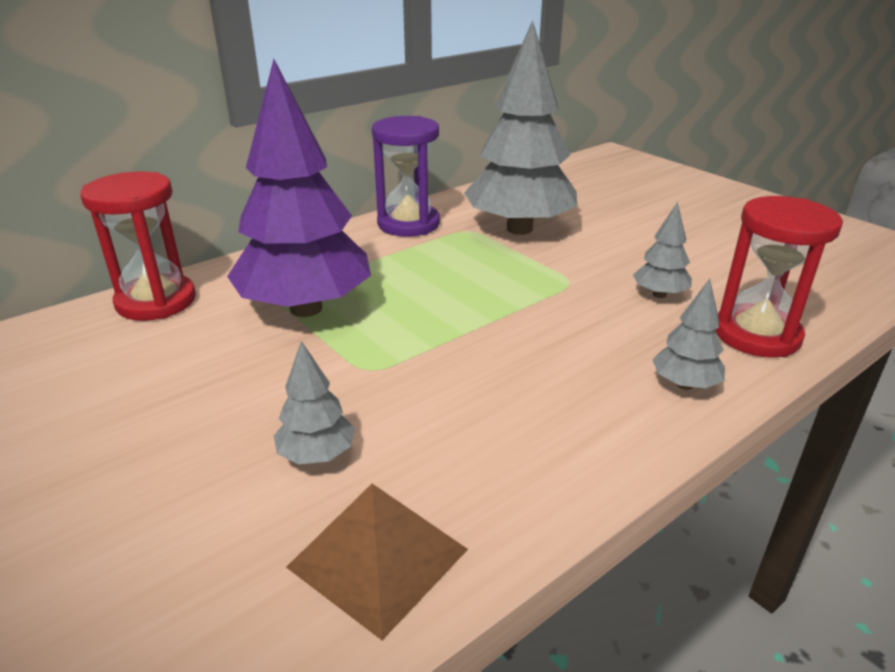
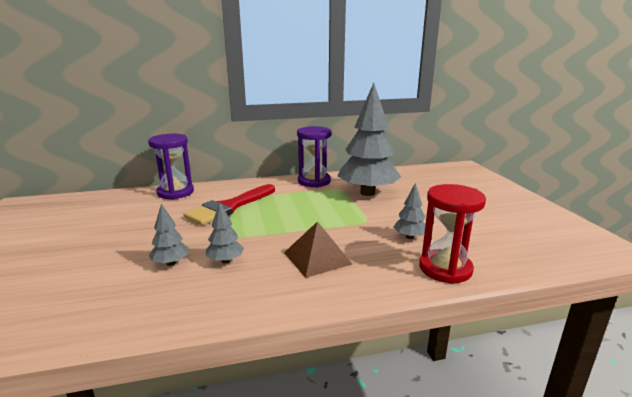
camera: 25 degrees right, 10 degrees down
red hourglass [80,171,196,321] -> purple hourglass [148,134,194,200]
purple tree [227,59,371,317] -> red brush [183,184,275,225]
brown pyramid [286,484,468,640] -> brown pyramid moved to [284,221,352,278]
grey tree [652,279,725,390] -> grey tree moved to [206,202,244,263]

